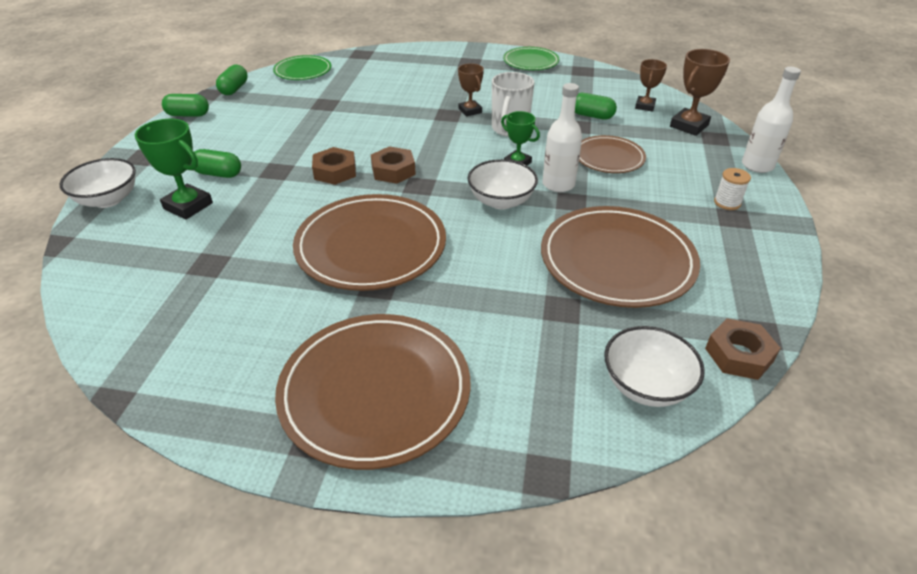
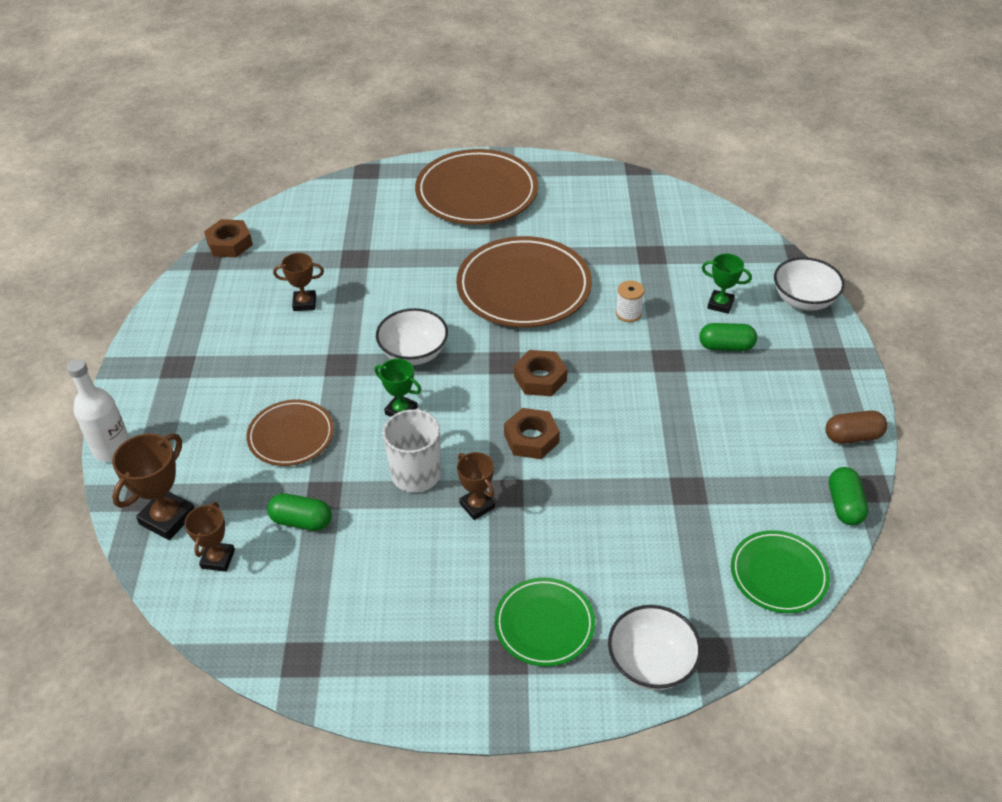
camera: 170 degrees right, 5 degrees up
green trophy [135,119,213,220] -> green trophy [702,254,752,314], size x0.65
green capsule [162,94,209,117] -> brown capsule [825,411,887,444]
brown nut [312,147,356,185] -> brown nut moved to [504,408,560,459]
green plate [503,47,559,70] -> green plate moved to [494,577,595,667]
brown plate [541,206,700,308] -> brown trophy [273,253,324,311]
white bottle [542,83,582,192] -> none
white bowl [604,326,705,407] -> white bowl moved to [608,605,702,690]
white spool [714,168,751,210] -> white spool moved to [616,281,645,322]

